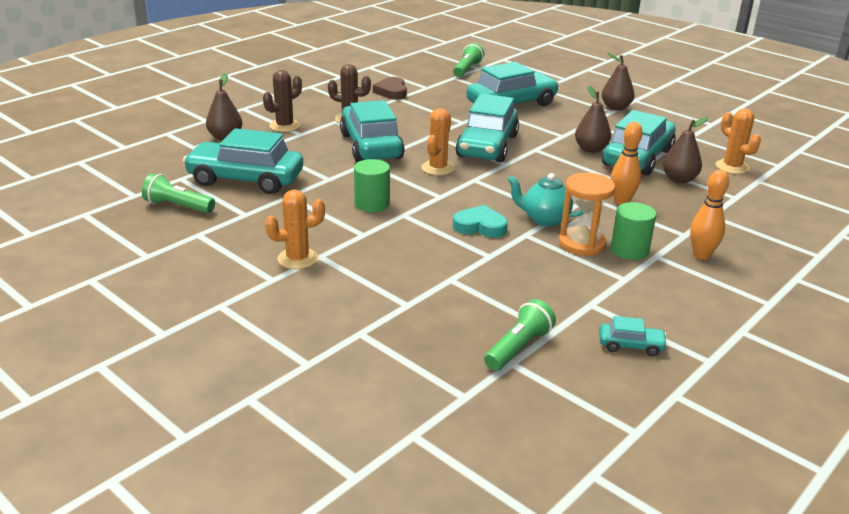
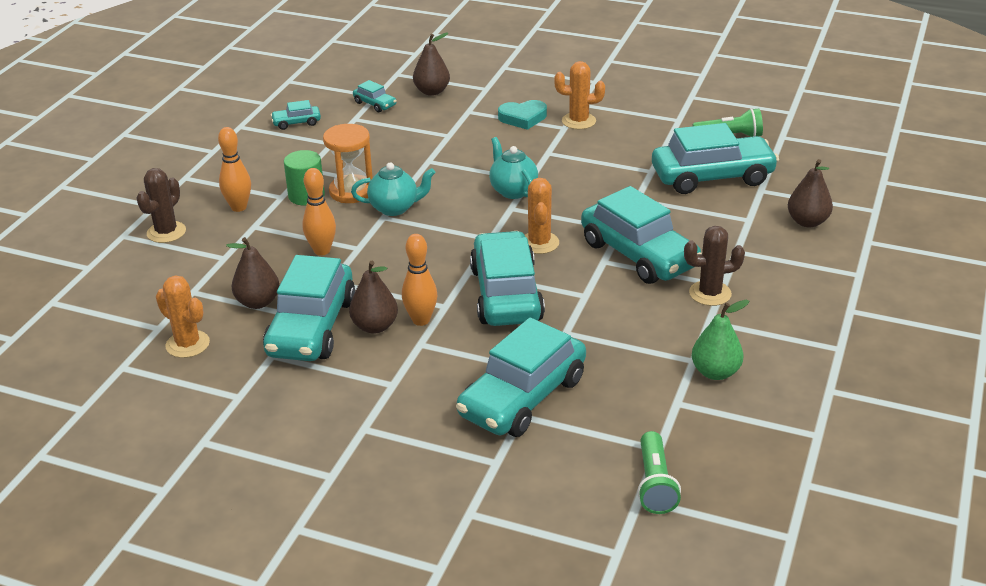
camera: 160 degrees right, 5 degrees up
brown cactus [263,70,302,132] -> brown cactus moved to [136,168,186,243]
orange cactus [265,190,325,269] -> orange cactus turned 45 degrees clockwise [554,61,605,129]
green cylinder [354,159,390,212] -> none
brown heart [373,77,407,100] -> green pear [692,300,749,380]
turquoise heart [453,205,508,238] -> turquoise heart moved to [498,100,547,130]
green flashlight [484,299,556,371] -> turquoise car [353,80,397,112]
brown pear [602,53,634,111] -> brown pear moved to [413,32,450,96]
none -> orange bowling pin [402,234,437,326]
none -> turquoise teapot [489,137,538,199]

